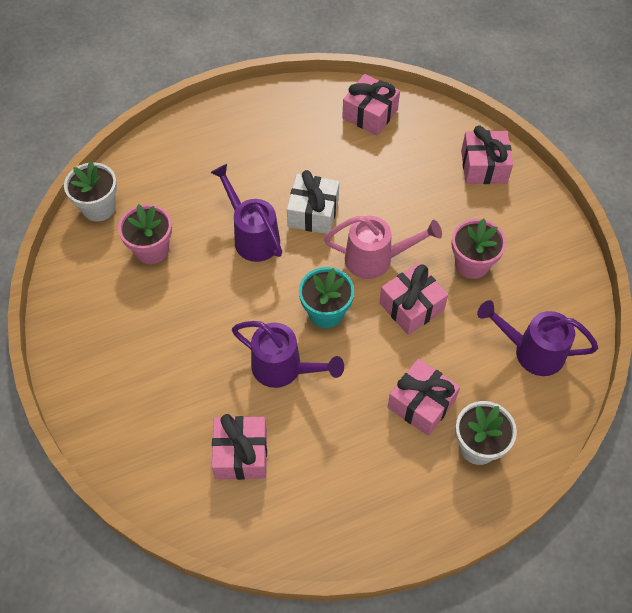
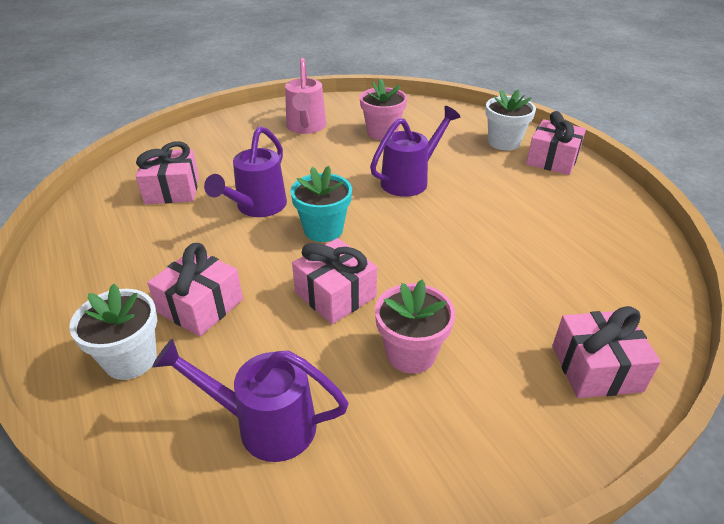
camera: 85 degrees right, 20 degrees down
white flower pot [64,161,117,222] -> white flower pot moved to [485,89,536,151]
white gift [287,170,339,234] -> none
pink watering can [324,216,442,279] -> pink watering can moved to [285,58,326,134]
pink gift [342,74,400,136] -> pink gift moved to [526,111,586,175]
purple watering can [477,300,598,376] -> purple watering can turned 90 degrees counterclockwise [152,339,349,462]

